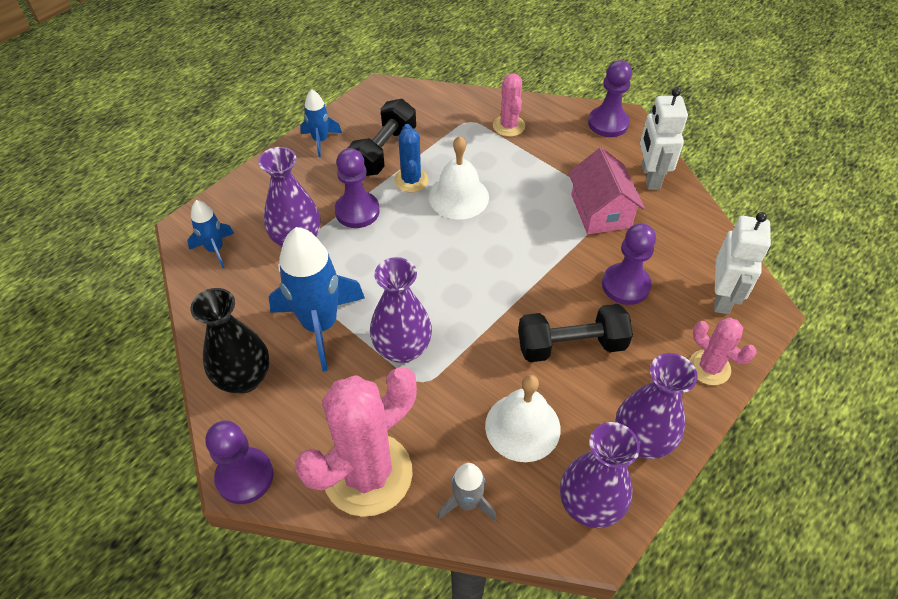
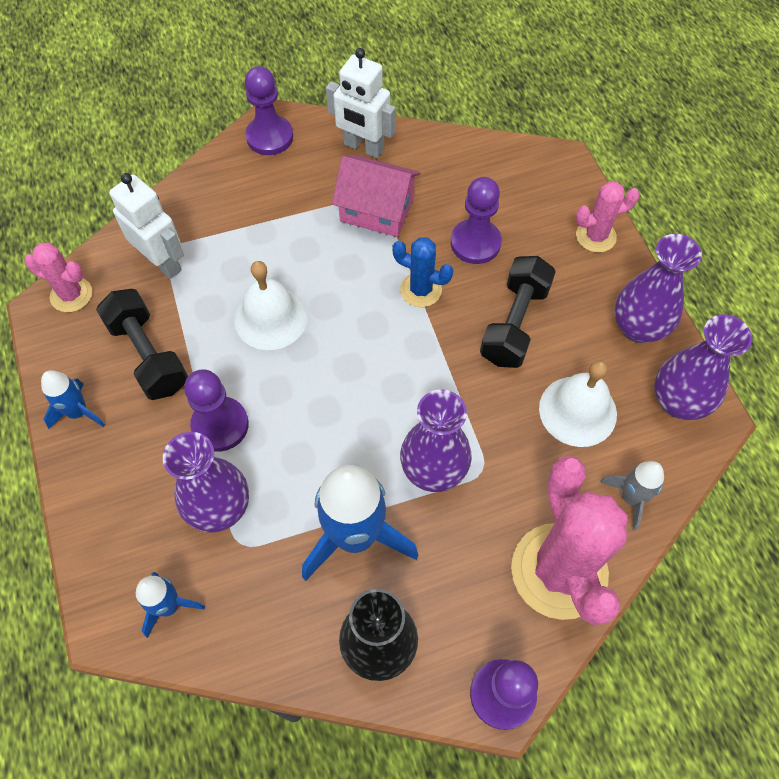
camera: 60 degrees left, 10 degrees up
blue cactus [394,124,429,192] -> blue cactus moved to [392,237,453,307]
pink cactus [493,73,525,137] -> pink cactus moved to [24,243,92,312]
white robot [714,212,771,314] -> white robot moved to [109,173,184,279]

